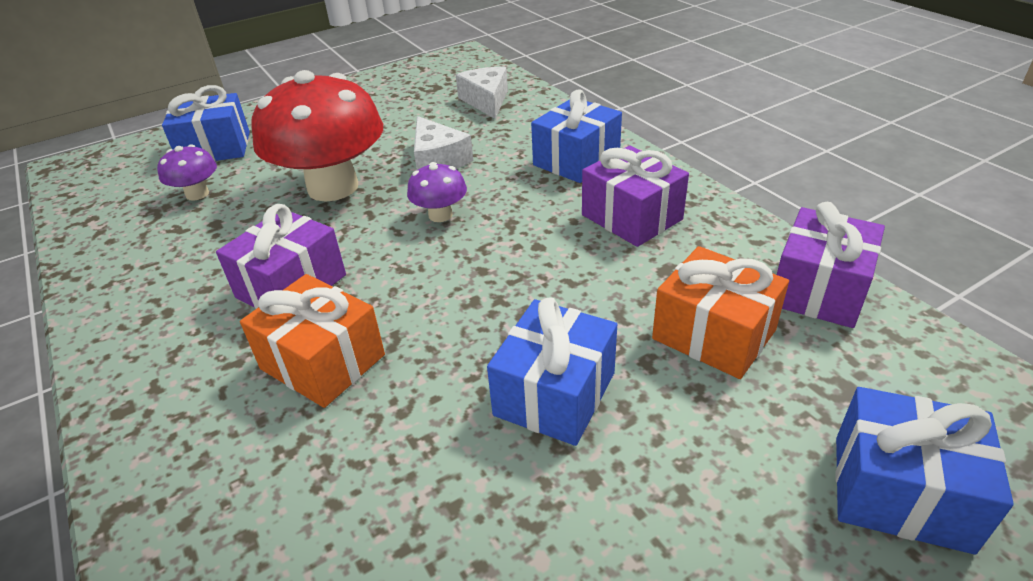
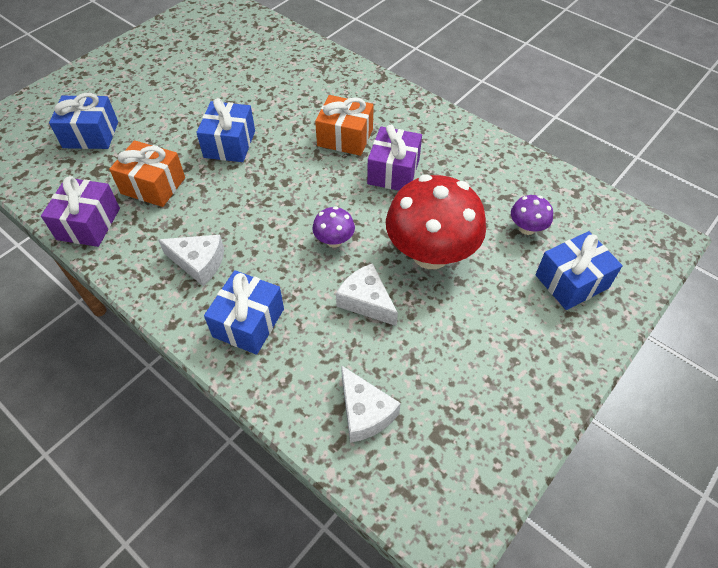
camera: 160 degrees right, 15 degrees up
purple gift [582,146,689,247] -> white cheese [158,235,224,286]

